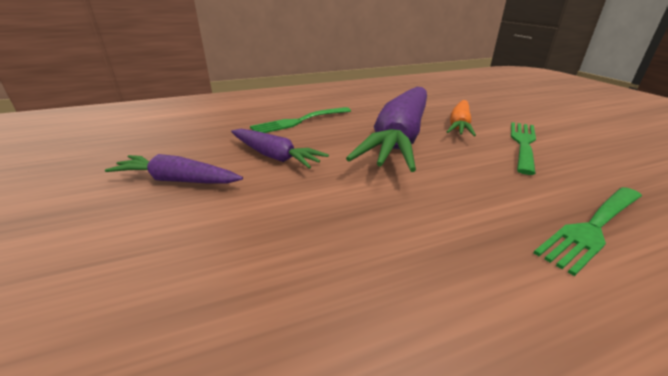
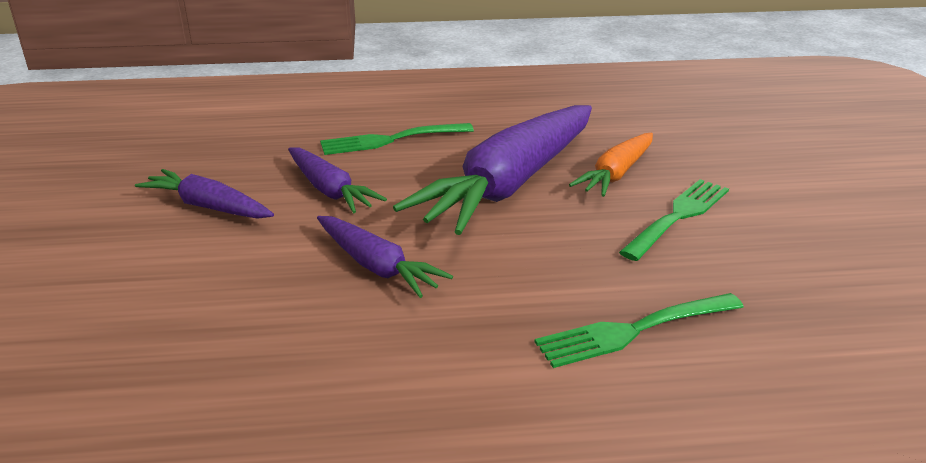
camera: 15 degrees right, 0 degrees up
none -> purple carrot [317,216,453,298]

